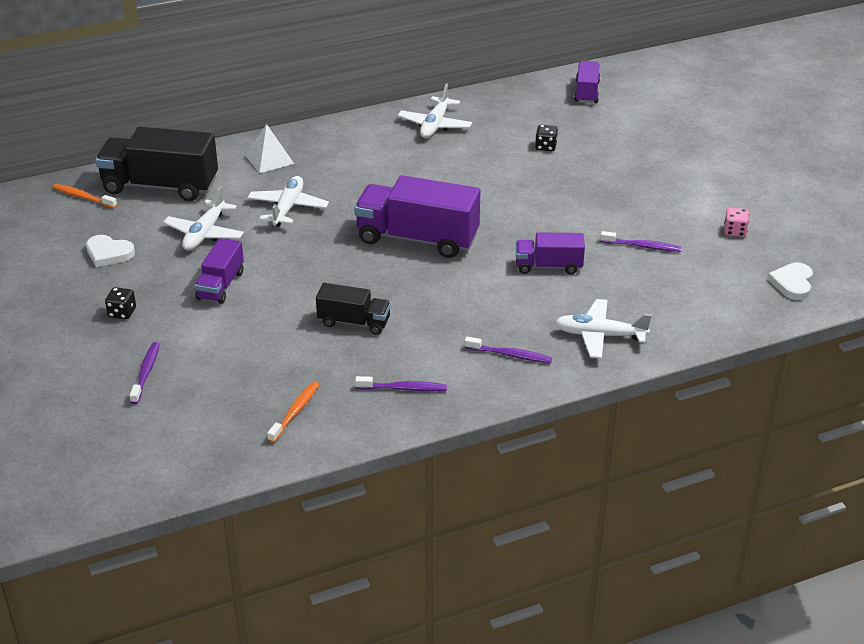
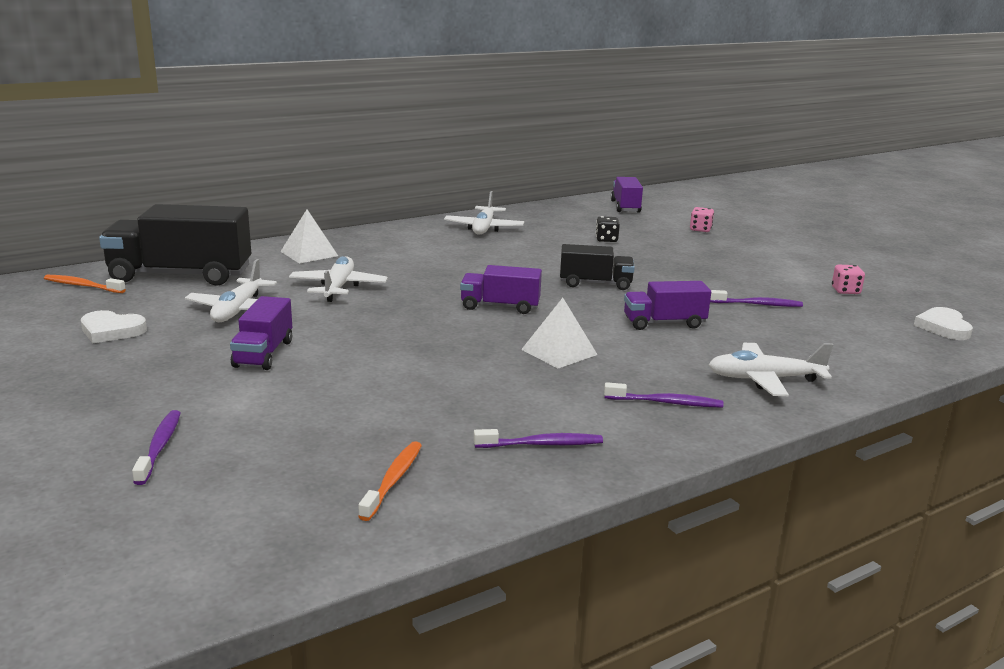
camera: 10 degrees left, 15 degrees down
black dice [105,287,136,319] -> none
black truck [316,283,391,335] -> black truck moved to [560,244,635,290]
purple truck [354,175,480,258] -> purple truck [460,265,542,314], size x0.55
none -> white pyramid [521,298,598,368]
none -> pink dice [690,207,714,232]

